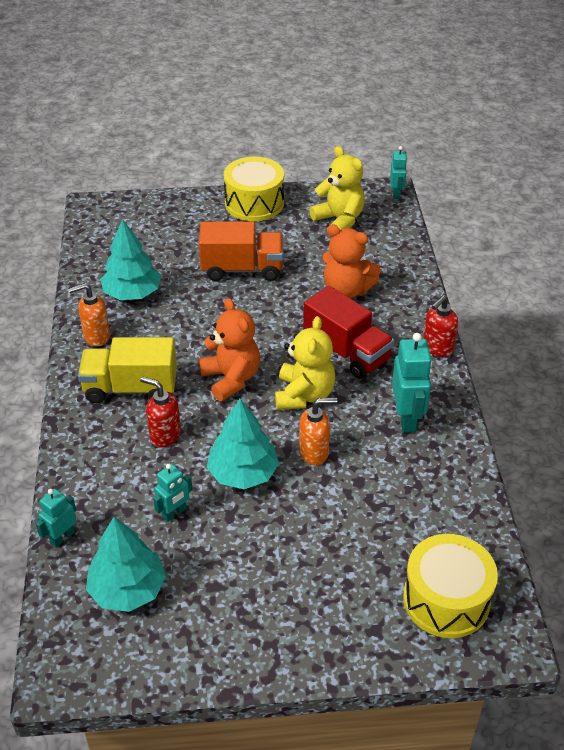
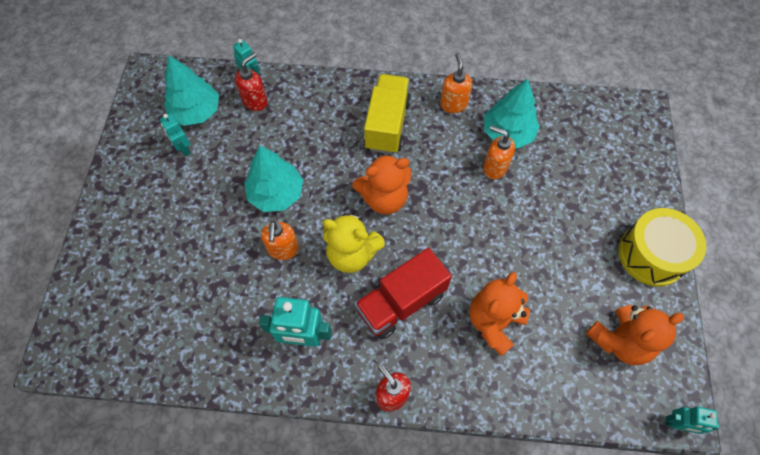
camera: 100 degrees right, 20 degrees up
red soap dispenser [140,376,181,448] -> red soap dispenser moved to [235,52,268,111]
turquoise robot [153,464,193,522] -> turquoise robot moved to [160,113,191,156]
orange truck [199,222,283,281] -> none
yellow teddy bear [309,146,365,230] -> orange teddy bear [586,305,684,365]
yellow drum [403,534,498,638] -> none
none -> orange soap dispenser [483,125,515,179]

